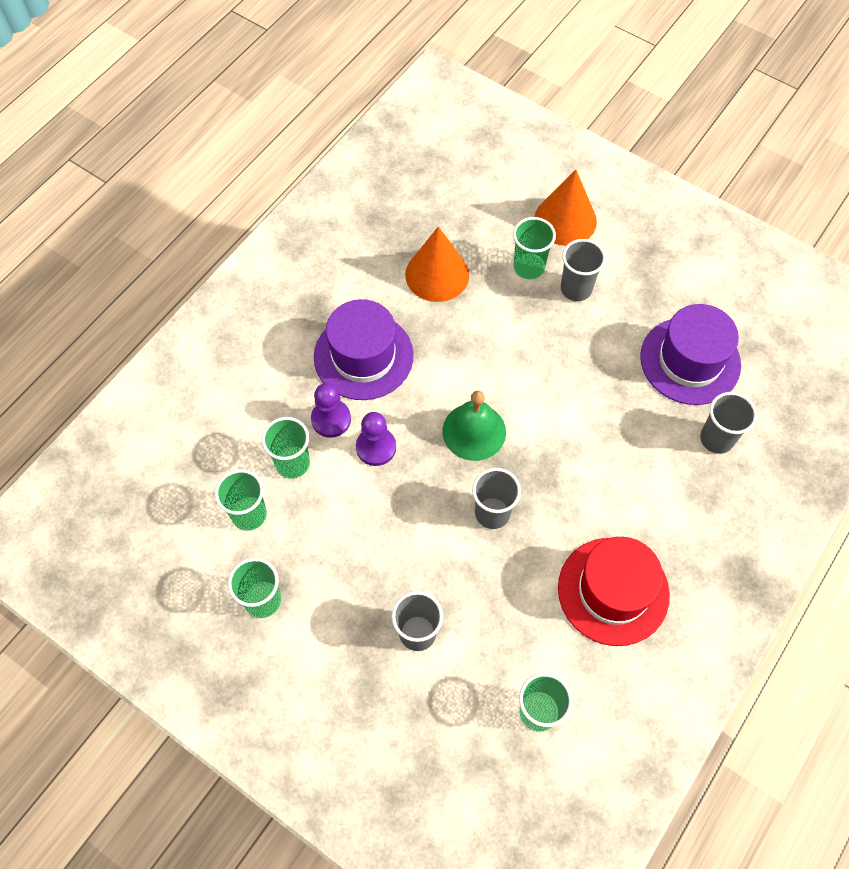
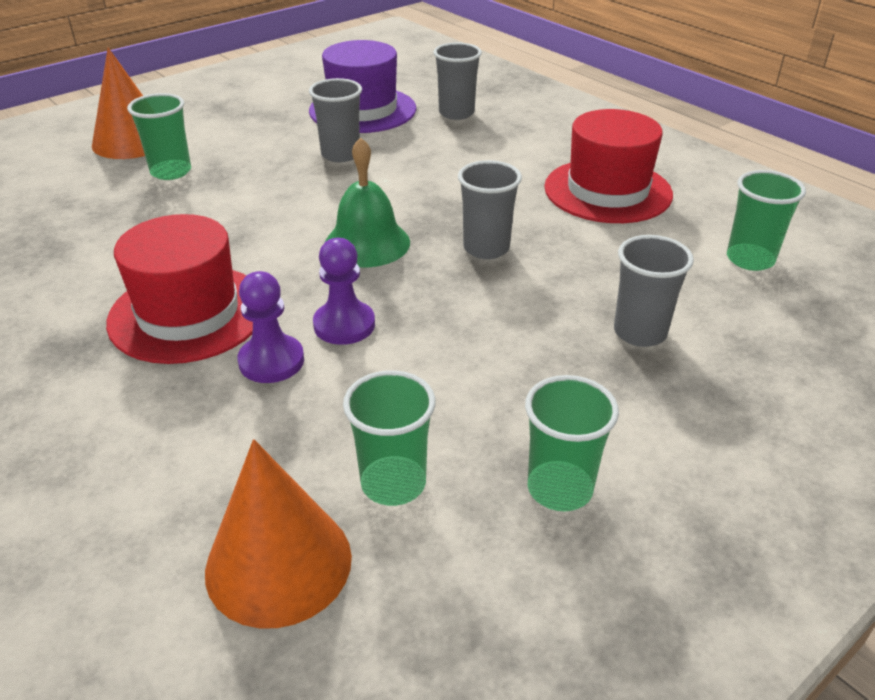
camera: 75 degrees left, 25 degrees down
green cup [262,417,310,479] -> none
purple hat [314,299,414,400] -> red hat [106,214,253,364]
orange cone [405,227,469,302] -> orange cone moved to [205,439,352,628]
grey cup [561,239,606,301] -> grey cup moved to [309,78,362,162]

